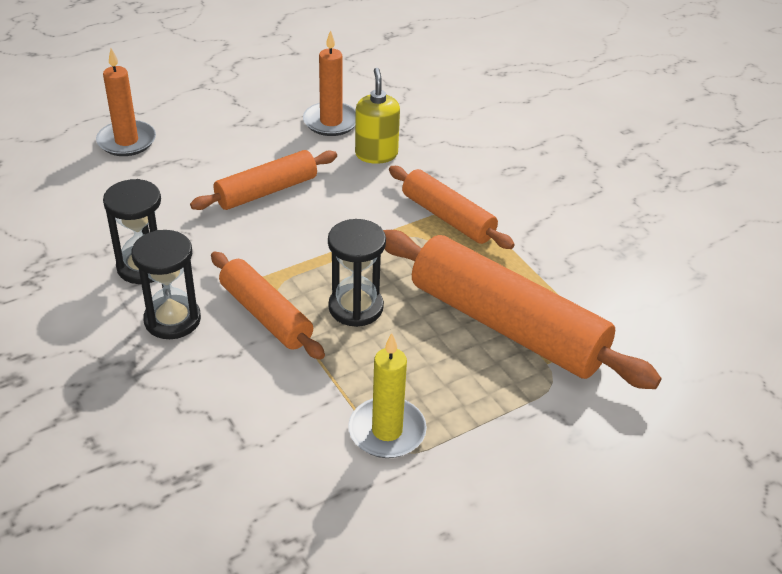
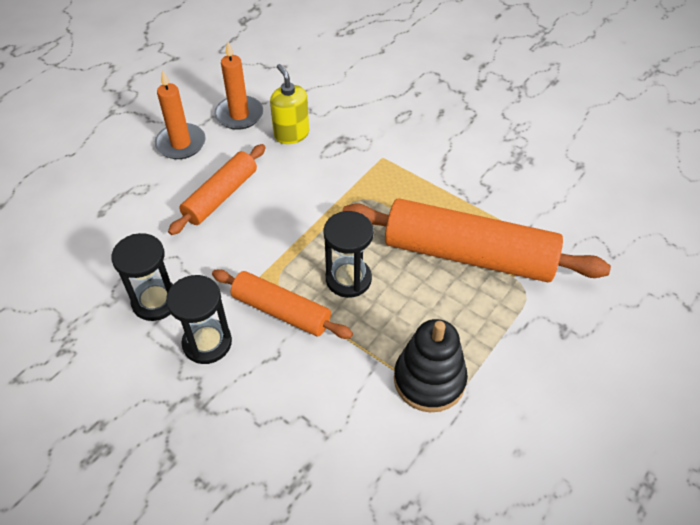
camera: 20 degrees left, 10 degrees up
orange candle [96,48,156,156] -> orange candle moved to [155,70,206,159]
yellow candle [348,333,427,458] -> black stacking toy [394,319,468,412]
orange rolling pin [389,166,515,249] -> none

